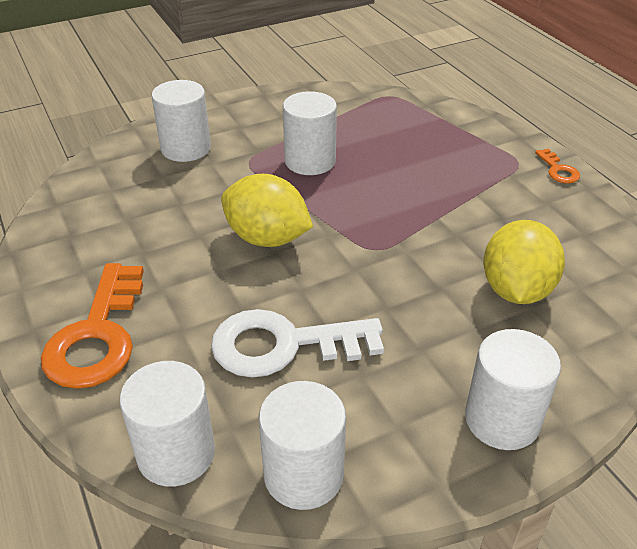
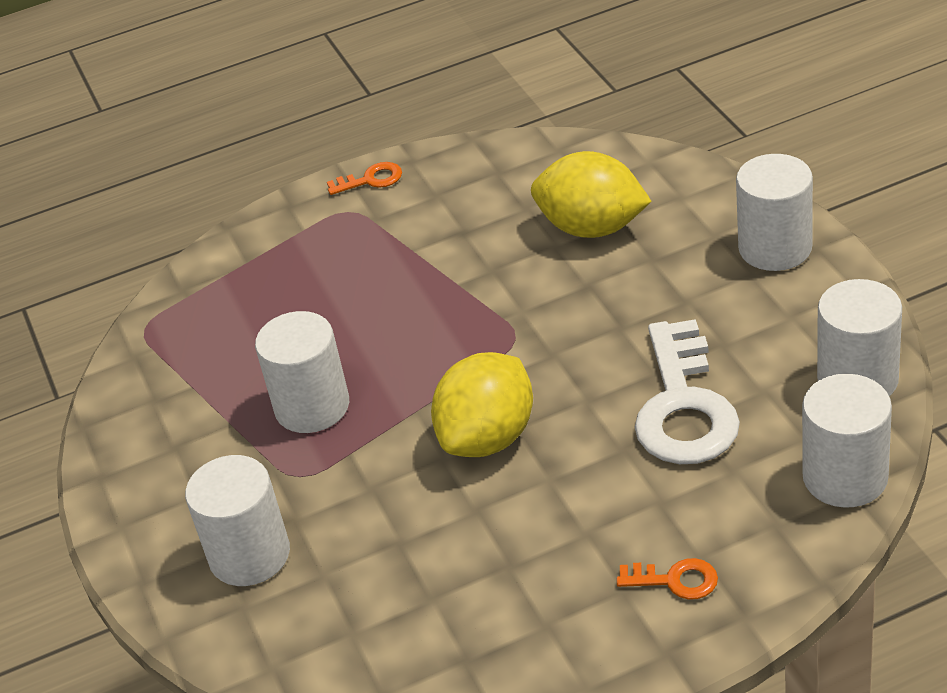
camera: 80 degrees left, 0 degrees up
orange key [41,263,144,389] -> orange key [617,558,718,600], size x0.46

